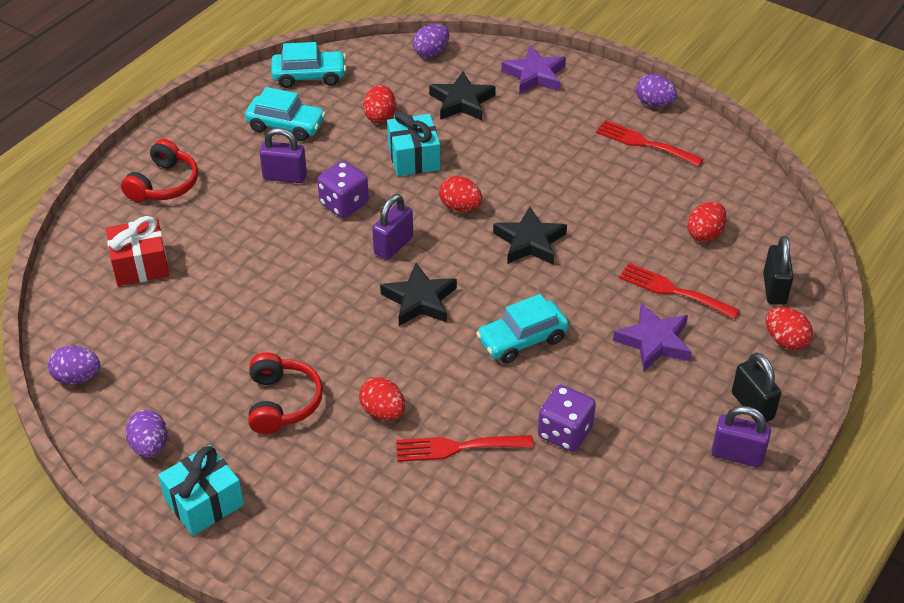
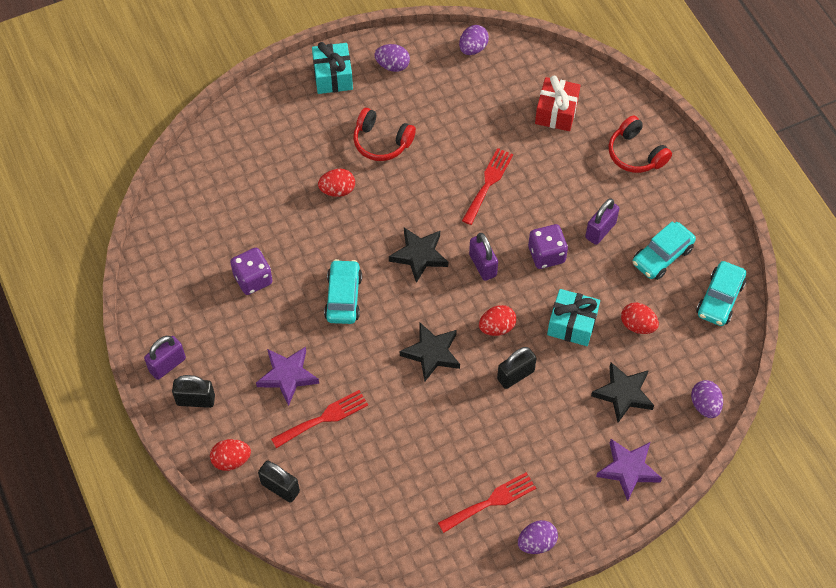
camera: 120 degrees right, 15 degrees up
red fork [396,435,533,462] -> red fork moved to [462,148,513,225]
red egg [687,201,726,242] -> none
none -> black padlock [497,347,537,389]

